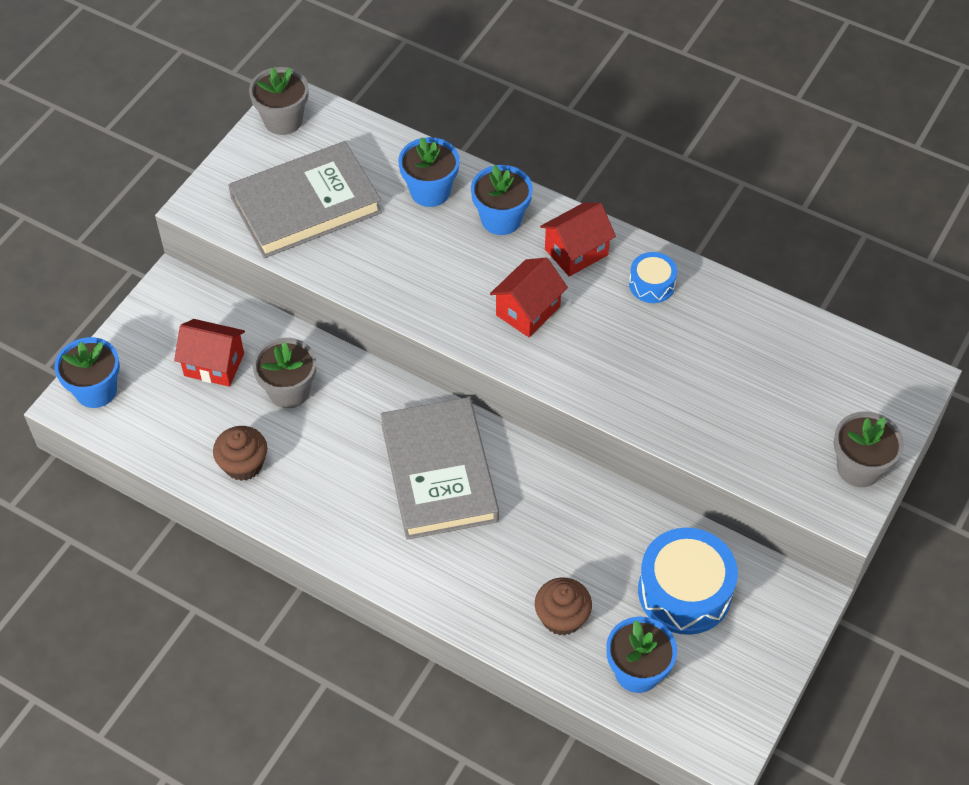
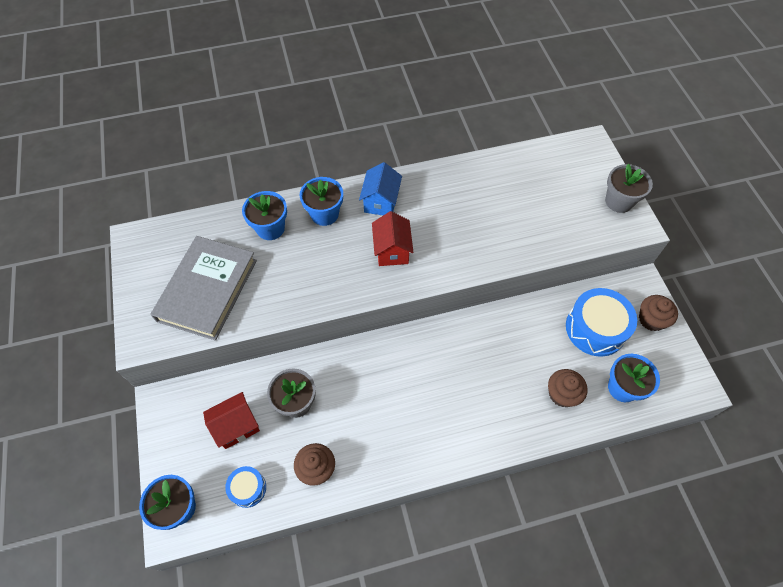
camera: 45 degrees left, 5 degrees up
grey flower pot [249,67,309,135] -> none
grey book [381,397,499,540] -> none
red house [540,202,616,277] -> blue house [359,162,402,215]
blue drum [629,252,677,303] -> blue drum moved to [225,466,266,508]
none -> brown cupcake [639,295,678,331]

